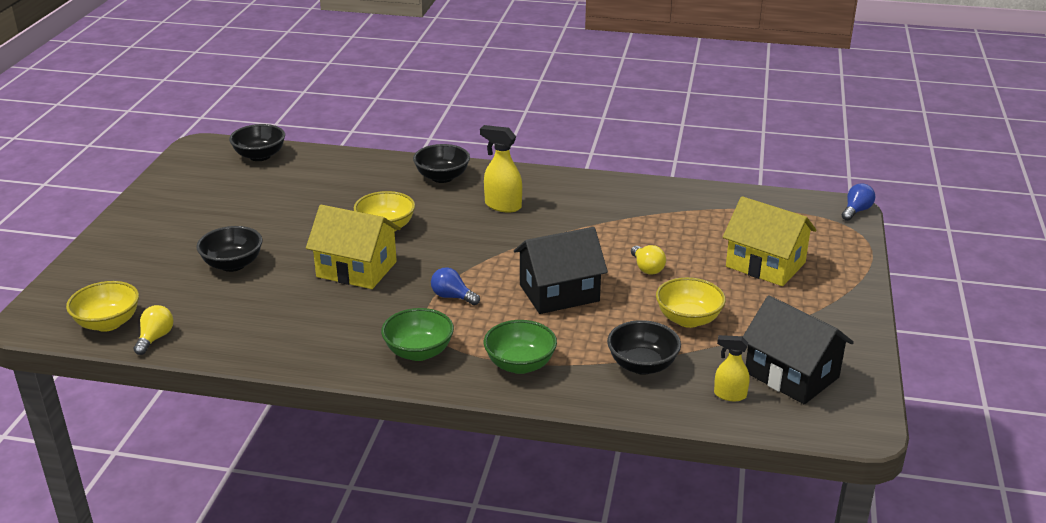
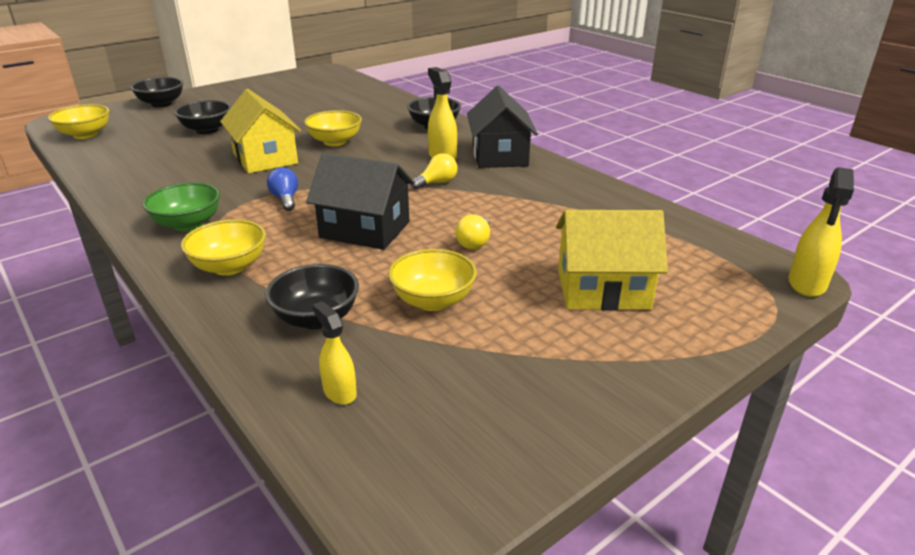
camera: 40 degrees right, 0 degrees up
yellow light bulb [134,305,174,355] -> yellow light bulb moved to [411,153,457,190]
black bowl [229,124,285,161] -> black bowl moved to [130,77,183,107]
green bowl [484,320,557,374] -> yellow bowl [181,219,266,276]
yellow house [723,196,817,286] -> yellow house turned 75 degrees counterclockwise [556,210,668,310]
black house [743,295,854,404] -> black house moved to [467,86,538,168]
blue light bulb [842,184,875,221] -> yellow spray bottle [789,167,854,297]

